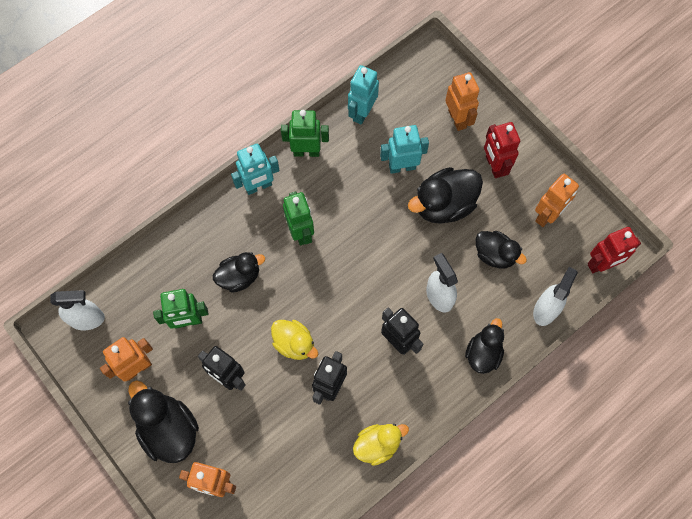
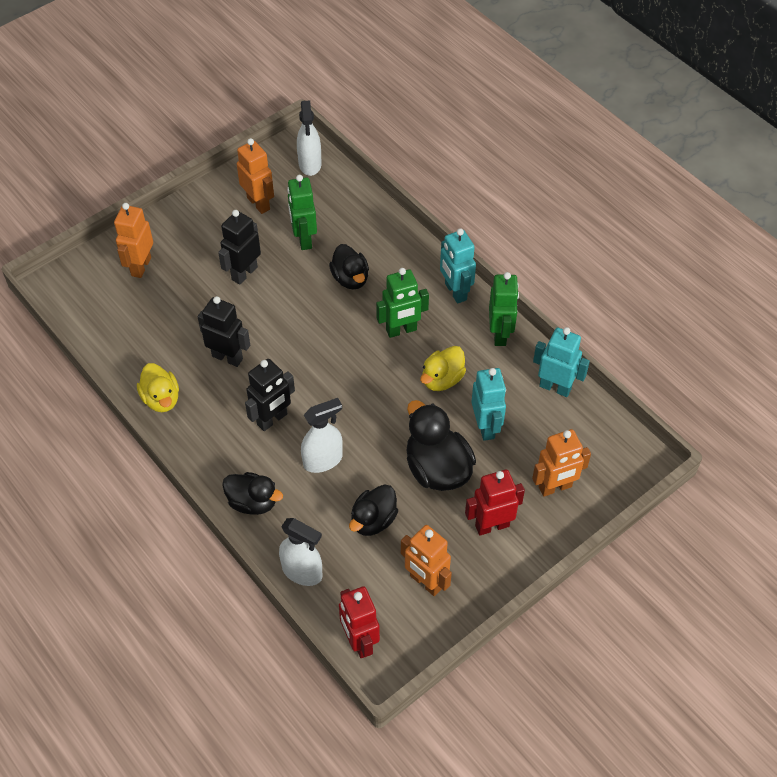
camera: 90 degrees right, 15 degrees down
black duck [128,381,199,463] -> none
yellow duck [271,320,318,360] -> yellow duck moved to [420,346,466,391]

